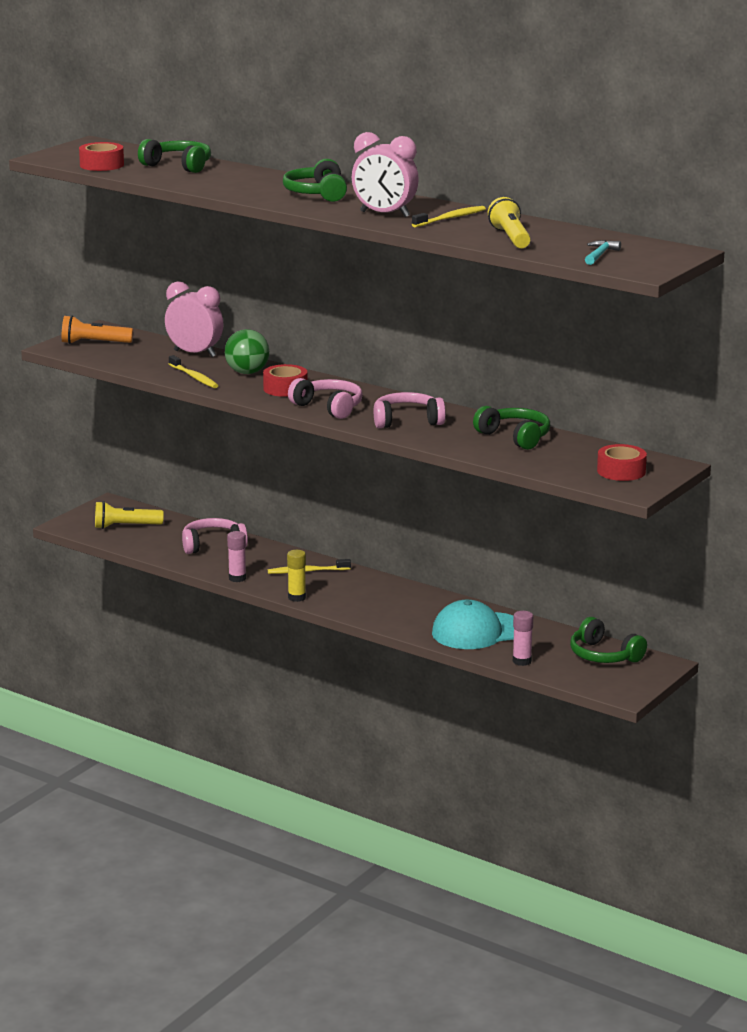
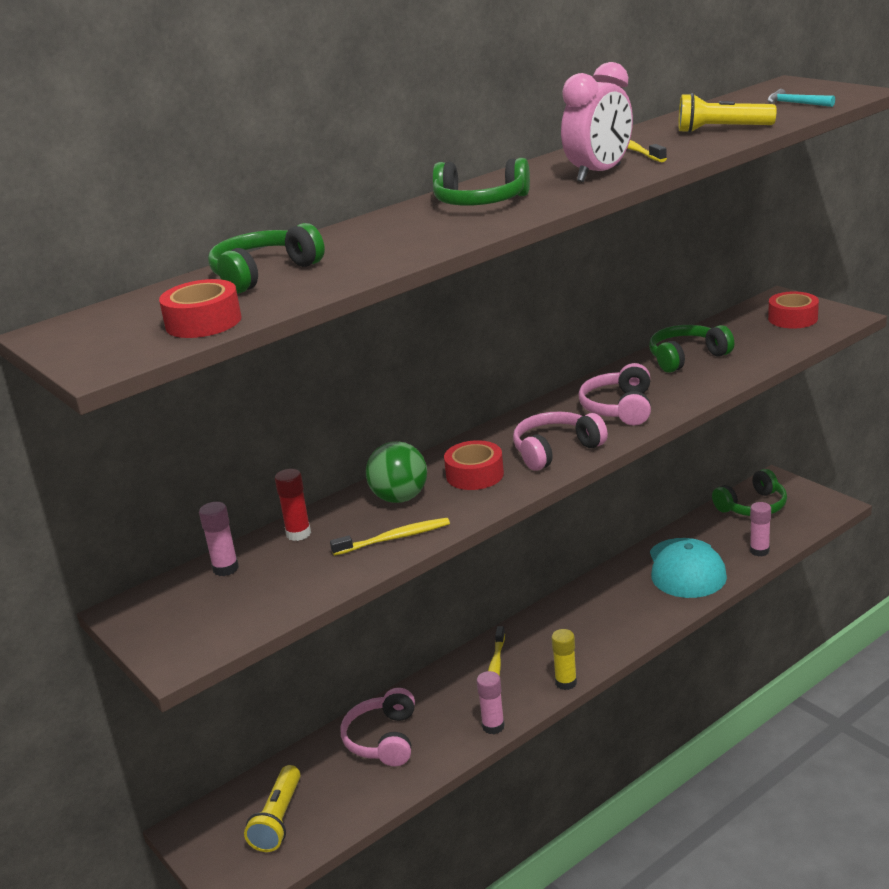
camera: 70 degrees left, 5 degrees up
orange flashlight [62,315,133,344] -> none
pink clock [165,281,224,357] -> red glue stick [275,469,311,541]
none -> pink glue stick [199,502,239,576]

